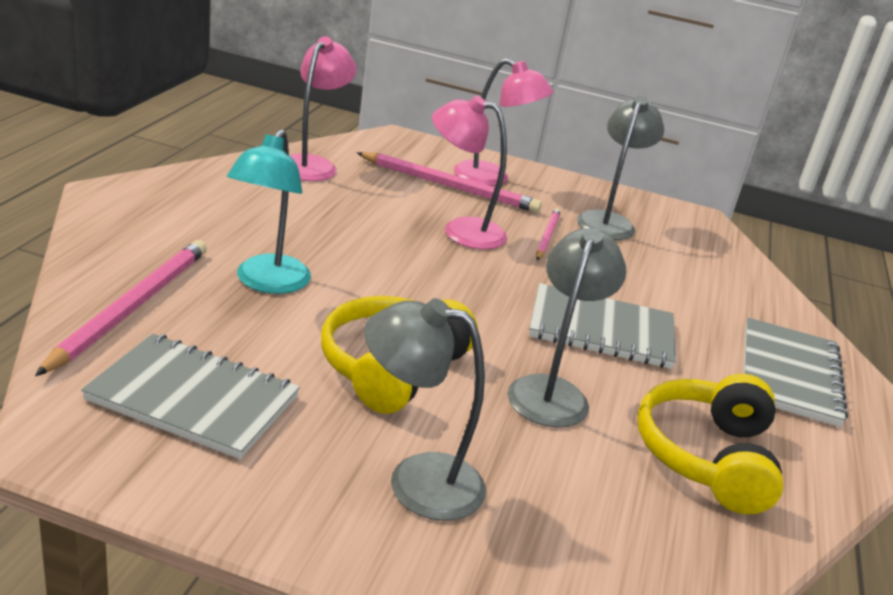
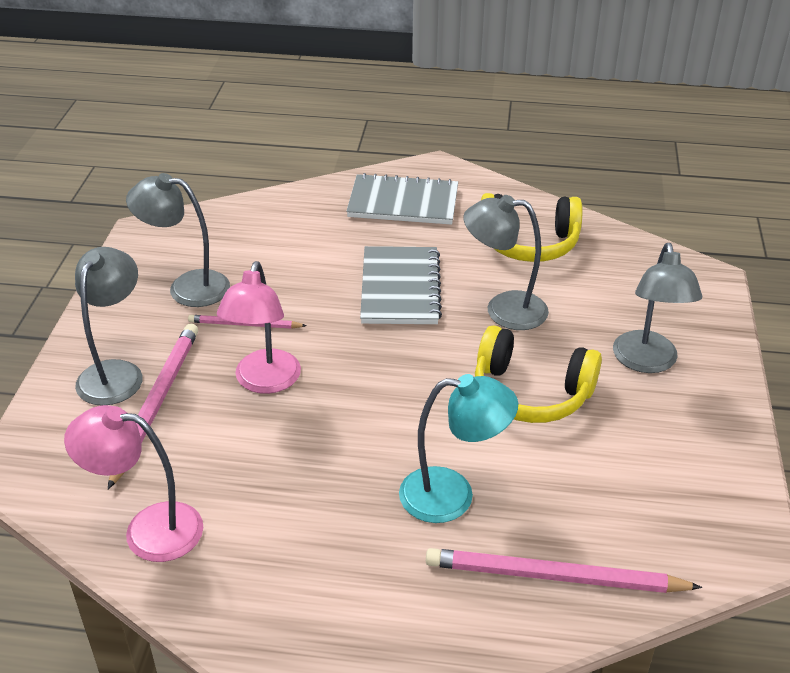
camera: 95 degrees left, 10 degrees up
grey notebook [81,333,300,459] -> none
pink lamp [454,58,553,186] -> grey lamp [75,247,143,405]

